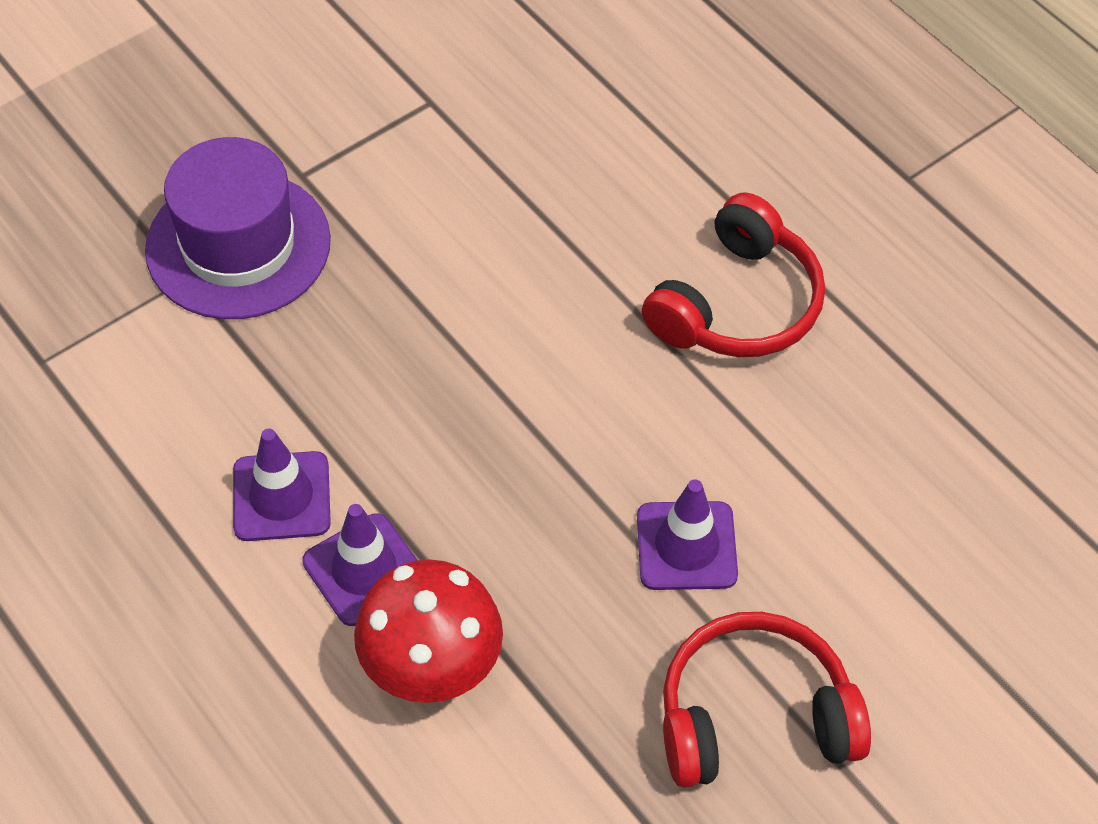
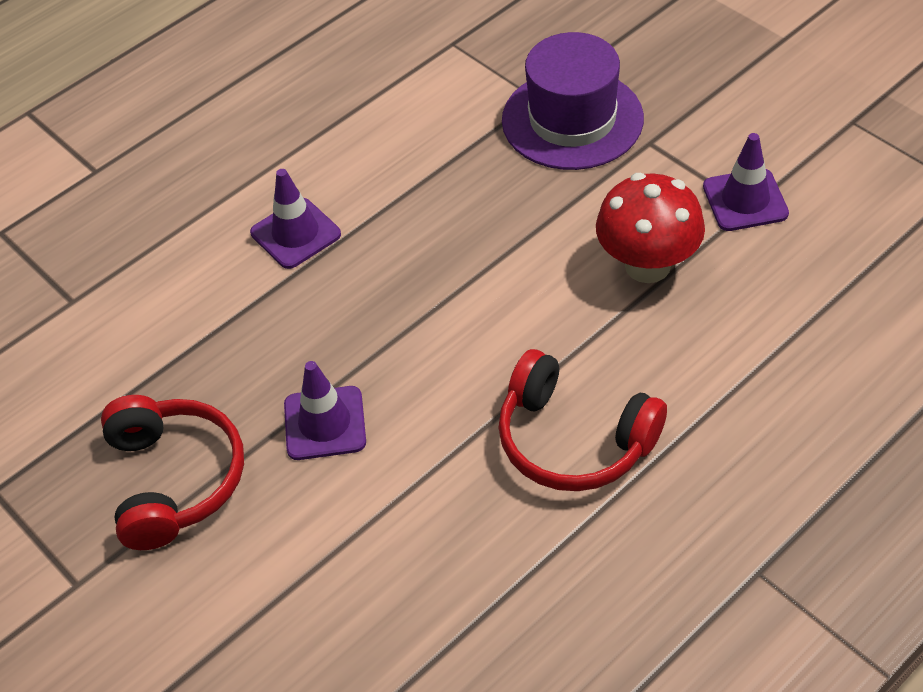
camera: 90 degrees right, 5 degrees down
purple traffic cone [233,429,331,541] -> purple traffic cone moved to [703,133,789,231]
red mushroom [354,559,503,703] -> red mushroom moved to [596,173,705,283]

